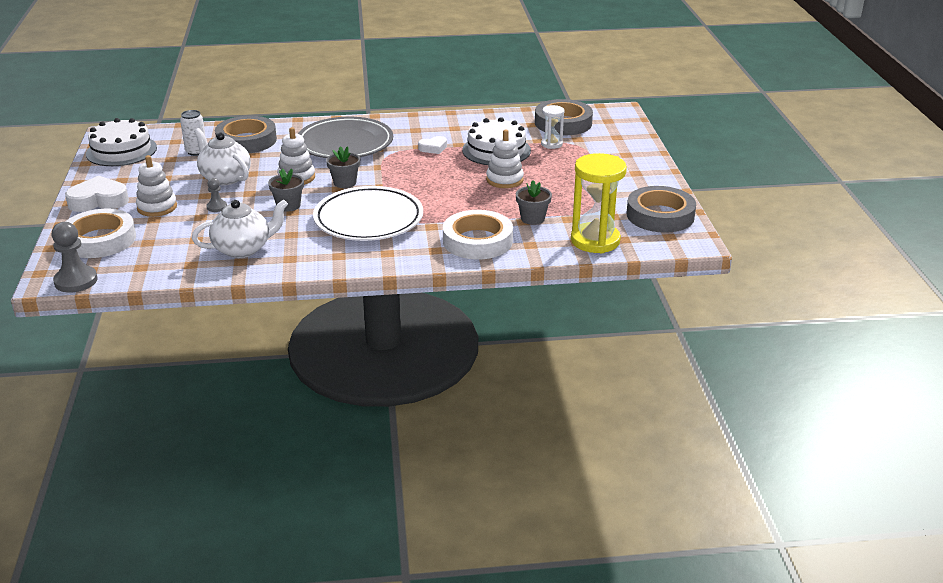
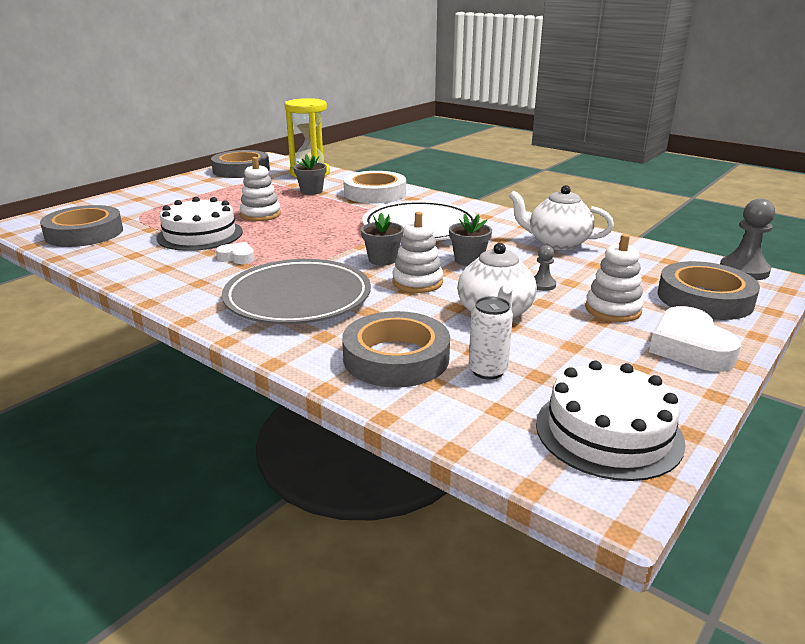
camera: 135 degrees left, 5 degrees down
white heart [65,176,129,212] -> white heart turned 45 degrees clockwise [649,306,741,372]
white tape [65,209,136,258] -> grey tape [658,261,760,320]
white hourglass [541,105,564,149] -> none

